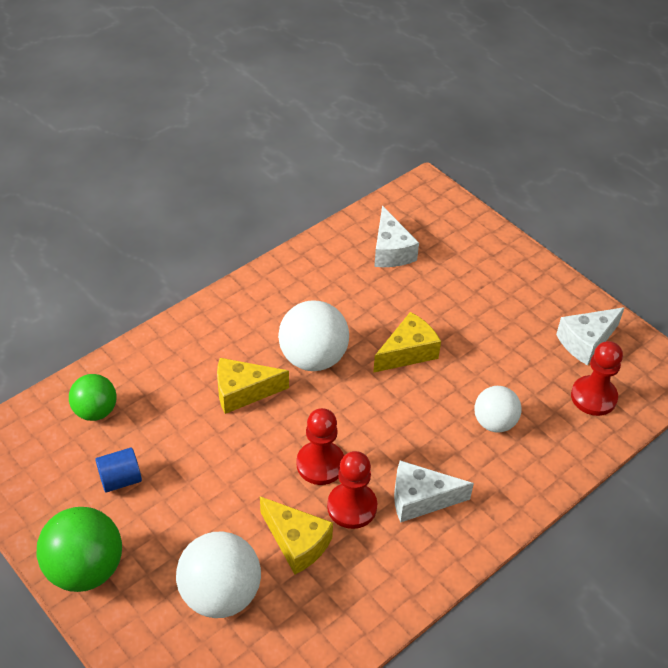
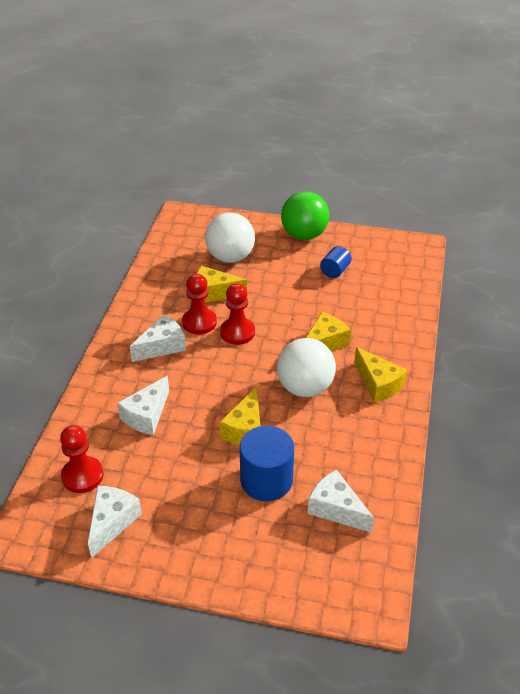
camera: 145 degrees right, 5 degrees down
green ball [69,374,117,421] -> none
white ball [474,386,522,433] -> white cheese [117,376,169,435]
none -> blue cylinder [240,426,294,501]
none -> yellow cheese [354,347,407,403]

